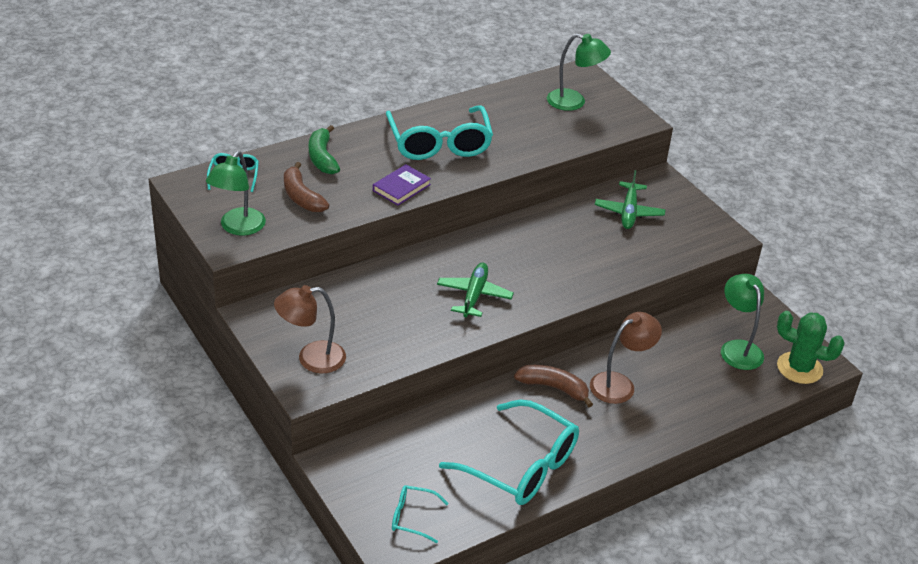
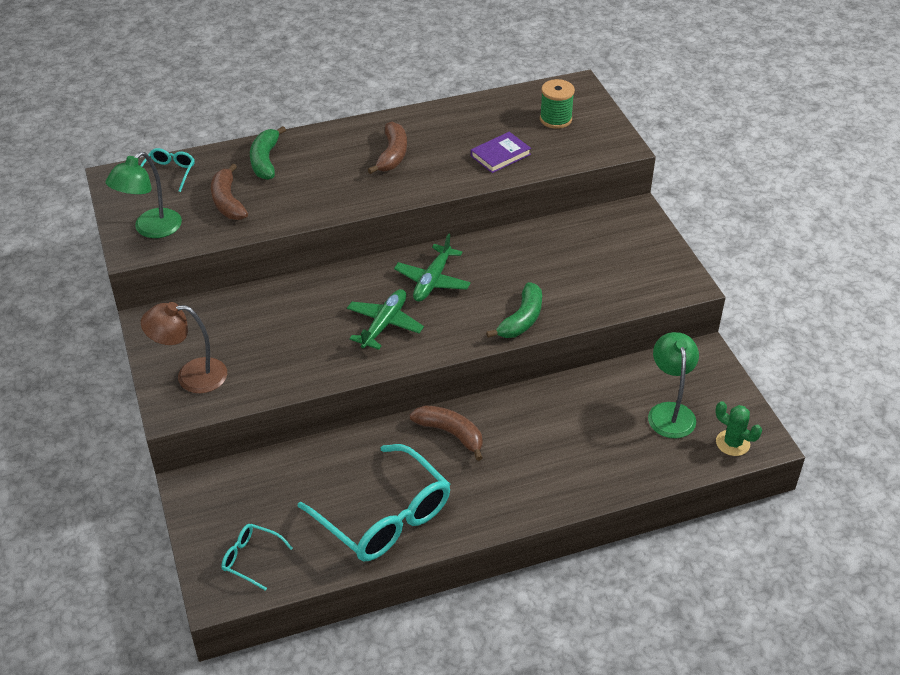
camera: 15 degrees right, 5 degrees up
purple book [373,164,431,205] -> purple book moved to [471,132,531,173]
turquoise glasses [386,105,493,160] -> brown banana [368,122,407,174]
green lamp [547,34,611,111] -> green spool [540,79,575,129]
brown lamp [590,312,662,404] -> none
green plane [595,170,666,229] -> green plane moved to [394,233,471,302]
green cactus [777,311,845,384] -> green cactus [715,401,762,456], size x0.67
none -> green banana [486,282,542,338]

